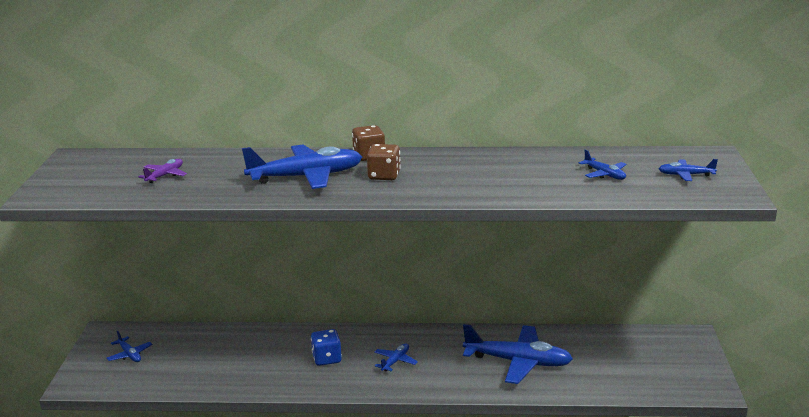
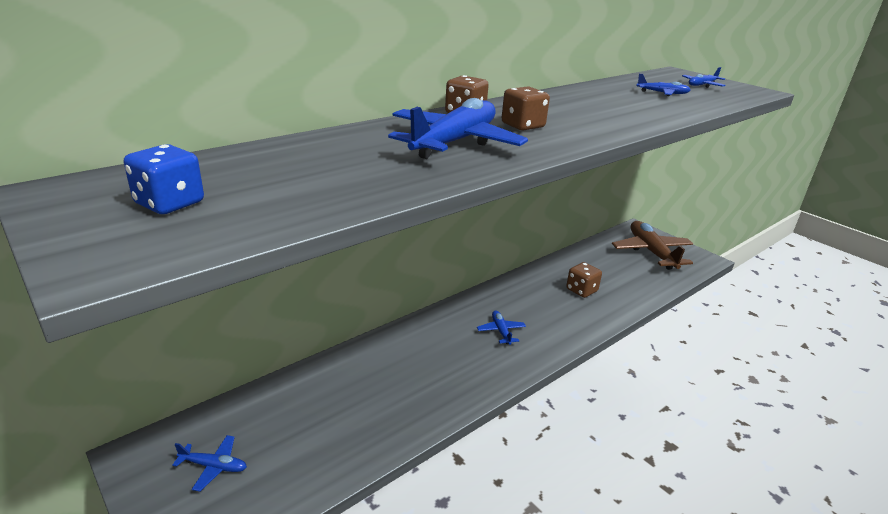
camera: 45 degrees left, 5 degrees up
purple plane [139,159,187,183] -> none
blue dice [311,329,342,366] -> blue dice moved to [123,144,204,214]
blue plane [463,324,573,384] -> brown dice [566,262,602,298]
none -> brown plane [612,221,693,270]

